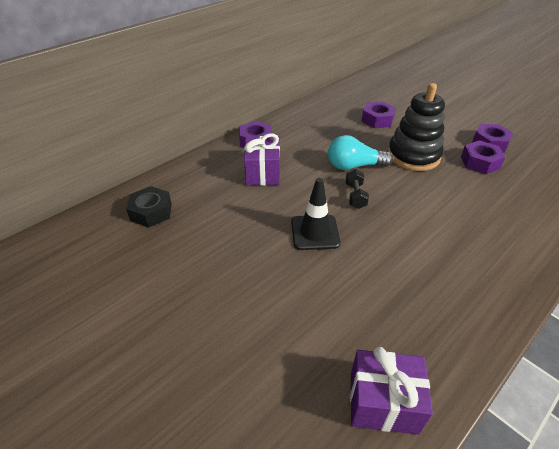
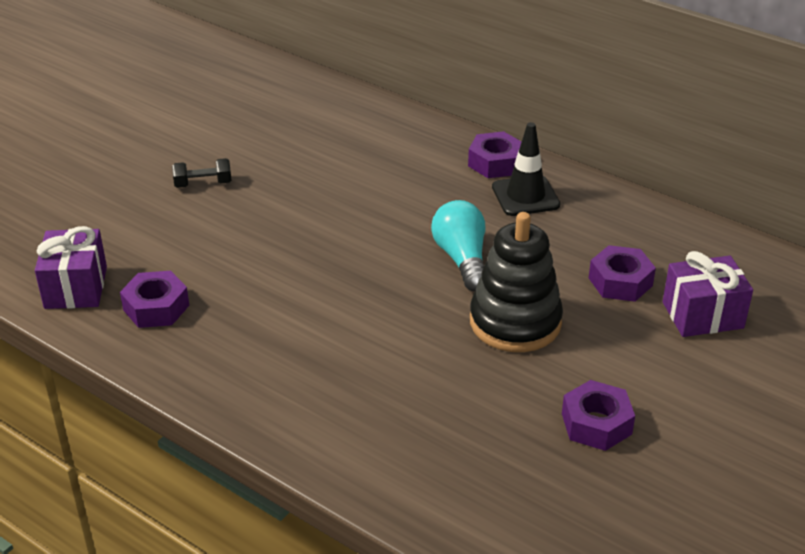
camera: 80 degrees right, 5 degrees down
black nut [126,186,172,228] -> none
purple gift [244,133,280,186] -> purple gift moved to [663,251,753,337]
black traffic cone [291,178,341,250] -> black traffic cone moved to [492,122,560,216]
black dumbbell [345,169,369,209] -> black dumbbell moved to [172,158,232,188]
purple nut [461,140,505,174] -> purple nut moved to [120,271,189,328]

